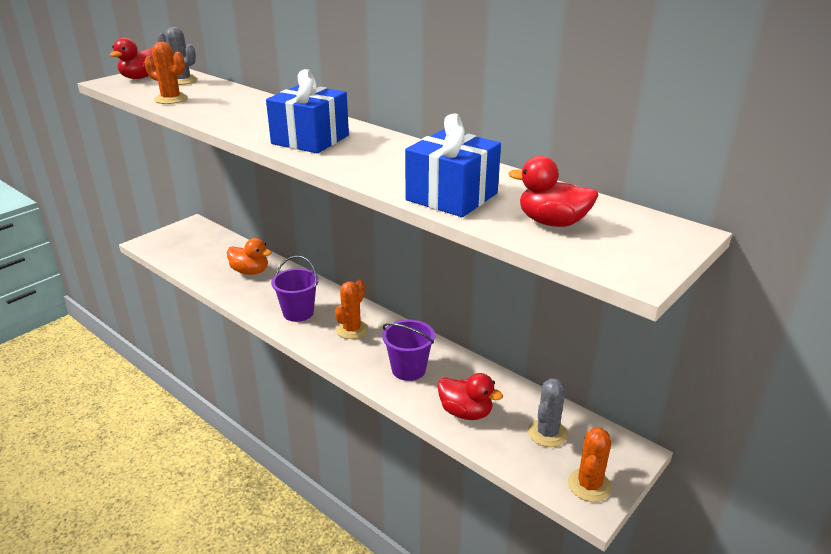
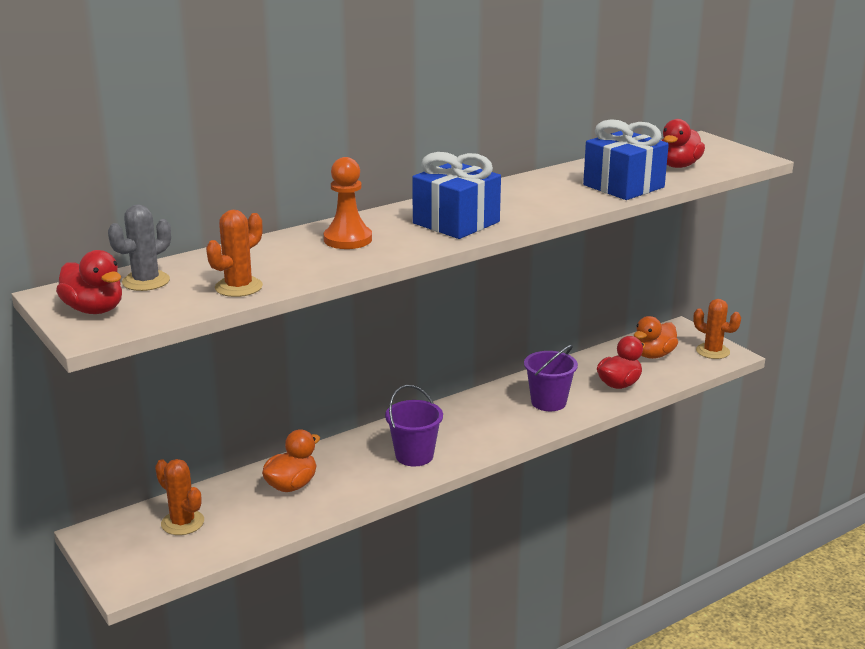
camera: 75 degrees left, 5 degrees down
orange cactus [335,280,368,339] -> orange cactus moved to [155,459,204,535]
grey cactus [528,378,568,447] -> orange duck [634,316,678,359]
none -> orange pawn [324,157,372,249]

